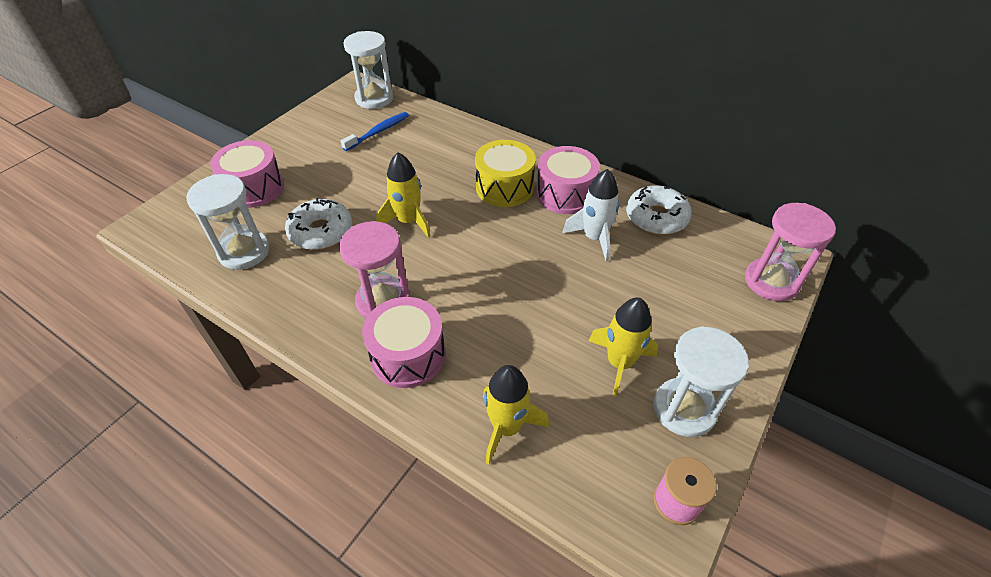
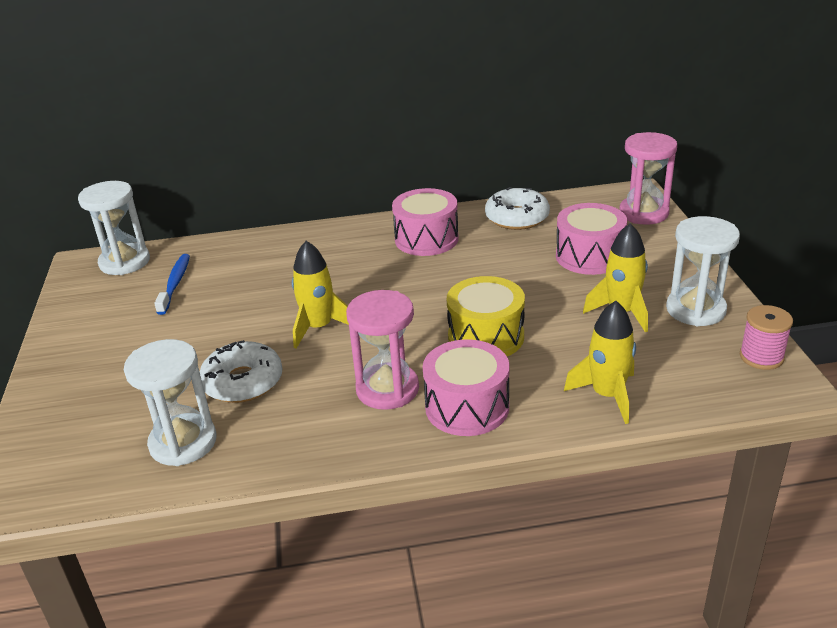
camera: 40 degrees left, 15 degrees down
pink drum [210,140,284,208] -> pink drum moved to [556,203,627,275]
yellow drum [475,140,536,207] -> yellow drum moved to [447,276,525,356]
white rocket [562,169,619,262] -> none

